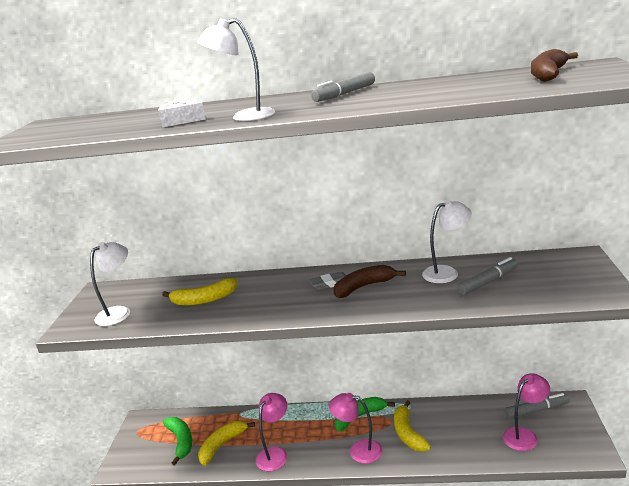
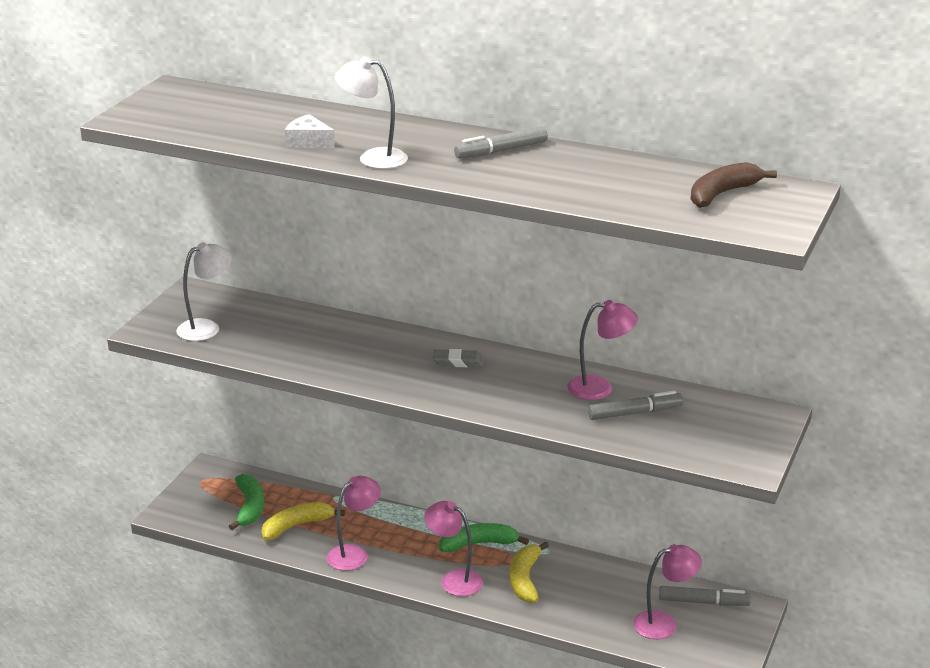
camera: 15 degrees right, 5 degrees up
yellow banana [162,278,238,305] -> none
brown banana [333,265,406,298] -> none
white lamp [422,199,472,283] -> pink lamp [567,300,638,400]

